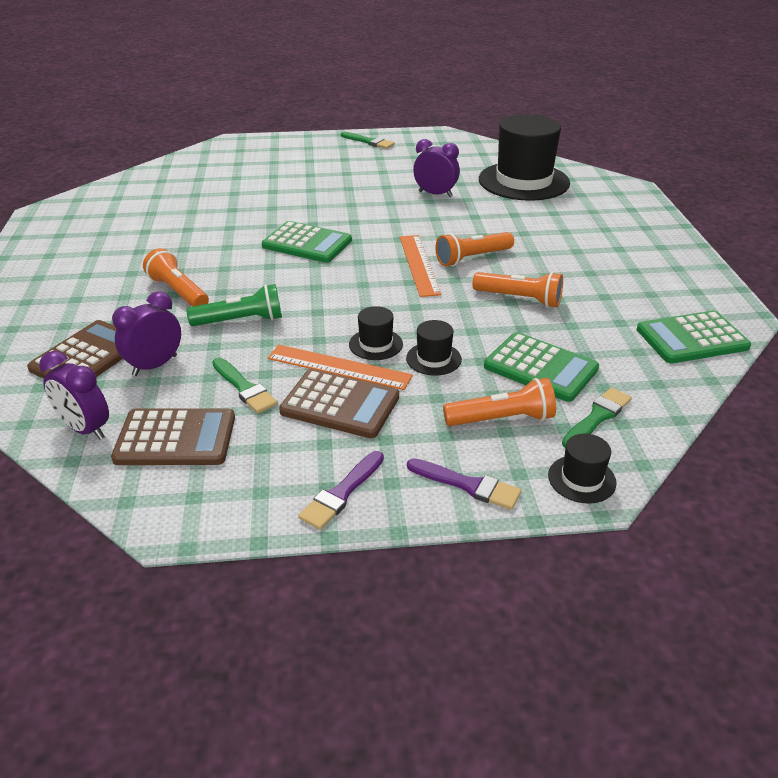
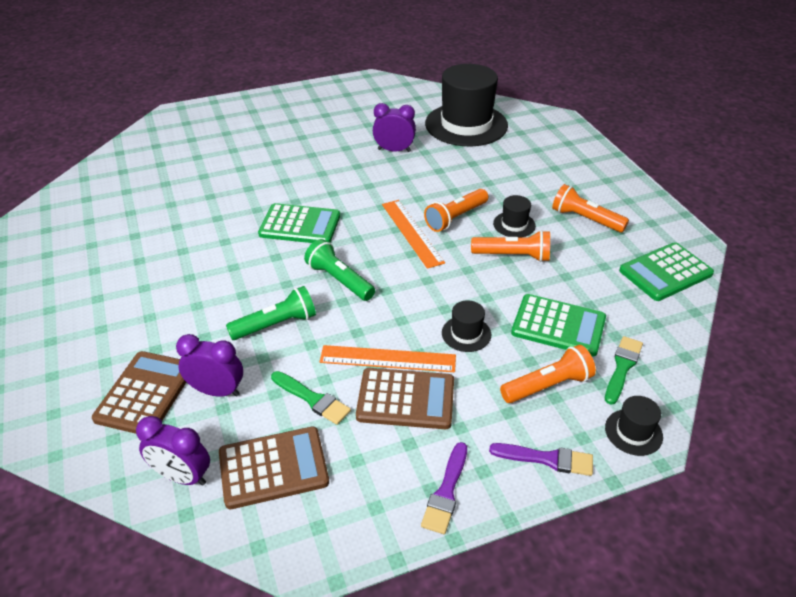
camera: 15 degrees left, 5 degrees up
purple clock [112,291,181,376] -> purple clock turned 75 degrees clockwise [176,334,243,397]
orange flashlight [143,248,209,306] -> orange flashlight moved to [552,184,629,233]
green brush [341,132,395,149] -> none
black hat [349,306,403,360] -> black hat moved to [493,195,536,238]
none -> green flashlight [304,239,375,301]

